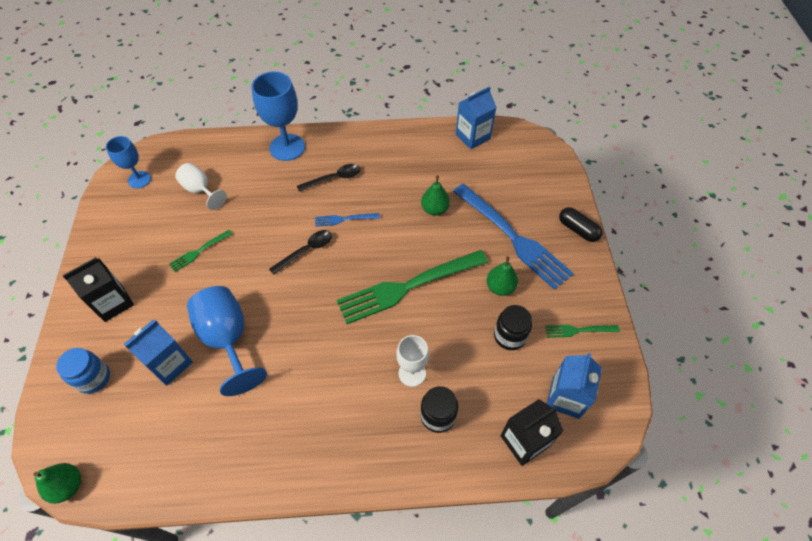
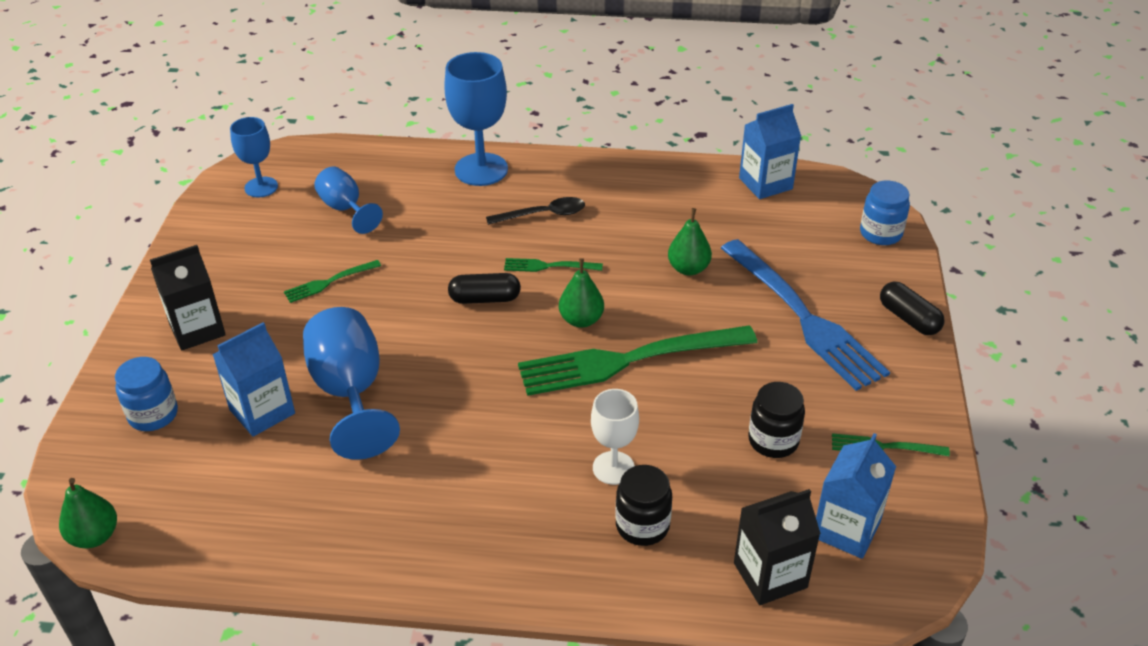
camera: 10 degrees right, 15 degrees down
white goblet [175,163,227,210] -> blue goblet [314,166,383,234]
black spoon [269,230,332,275] -> black capsule [448,273,521,304]
blue fork [315,213,380,227] -> green fork [504,258,603,272]
green pear [487,256,518,296] -> green pear moved to [559,258,604,328]
none -> blue jar [860,181,910,245]

